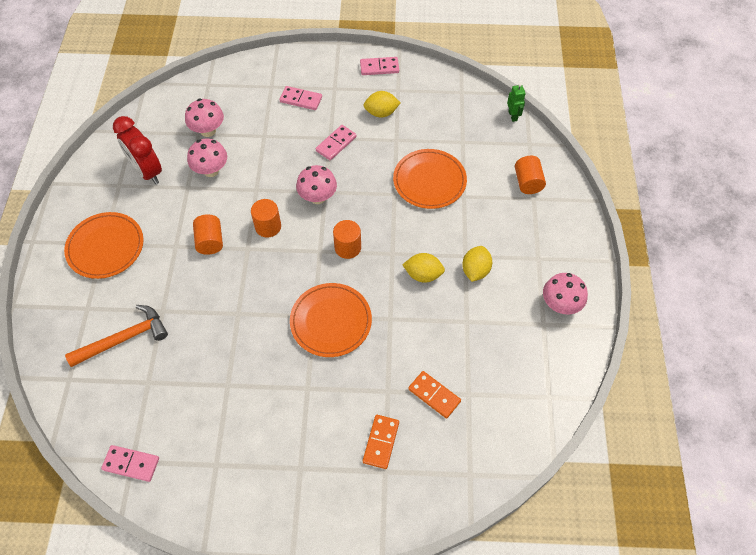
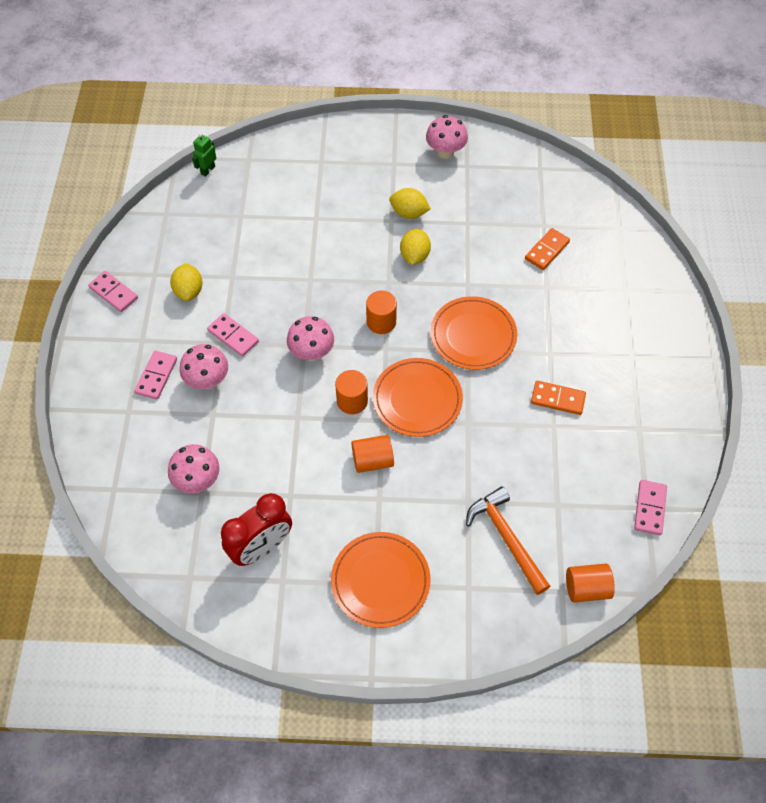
camera: 90 degrees left, 0 degrees up
pink mushroom [187,139,227,177] -> pink mushroom moved to [180,344,228,389]
pink domino [360,57,399,75] -> pink domino turned 45 degrees counterclockwise [88,271,138,312]
orange domino [363,415,399,469] -> orange domino moved to [531,381,586,415]
orange plate [393,149,467,209] -> orange plate moved to [373,358,463,437]
green robot [507,83,525,122] -> green robot turned 45 degrees counterclockwise [192,133,216,177]
orange cylinder [515,156,546,194] -> orange cylinder moved to [566,564,615,602]

